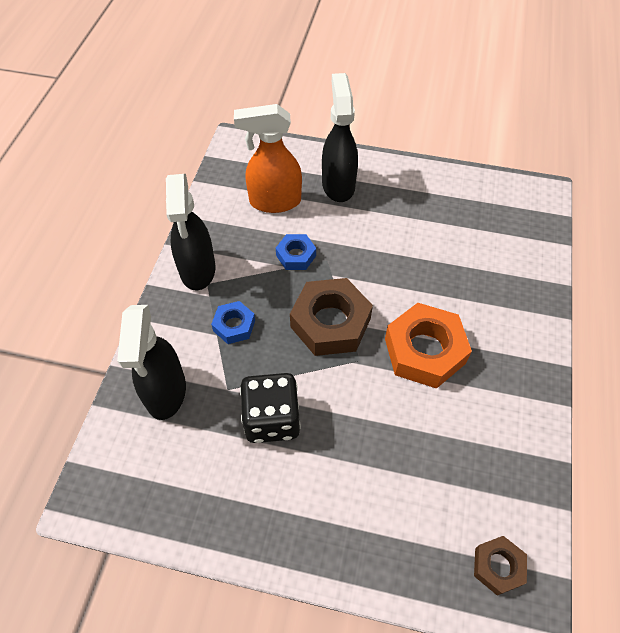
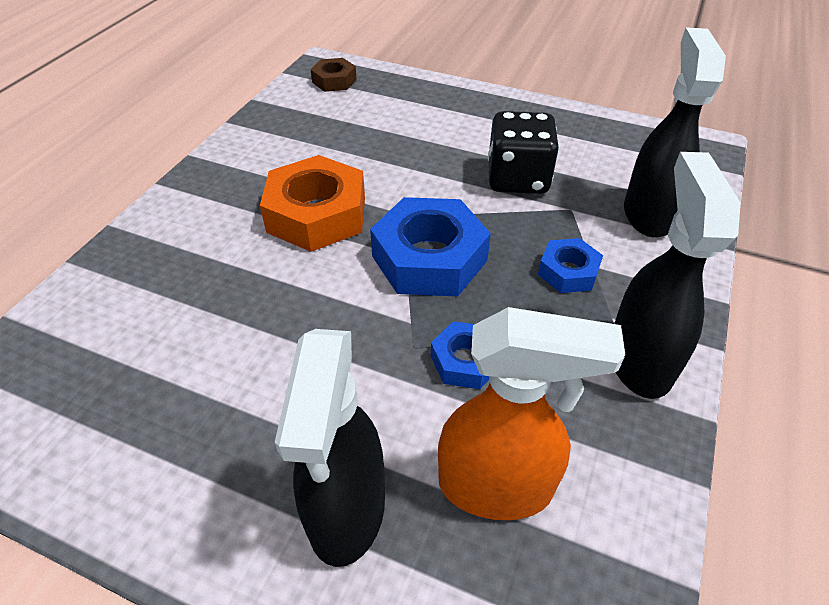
camera: 170 degrees left, 10 degrees down
brown nut [290,278,373,356] -> blue nut [370,197,491,297]

